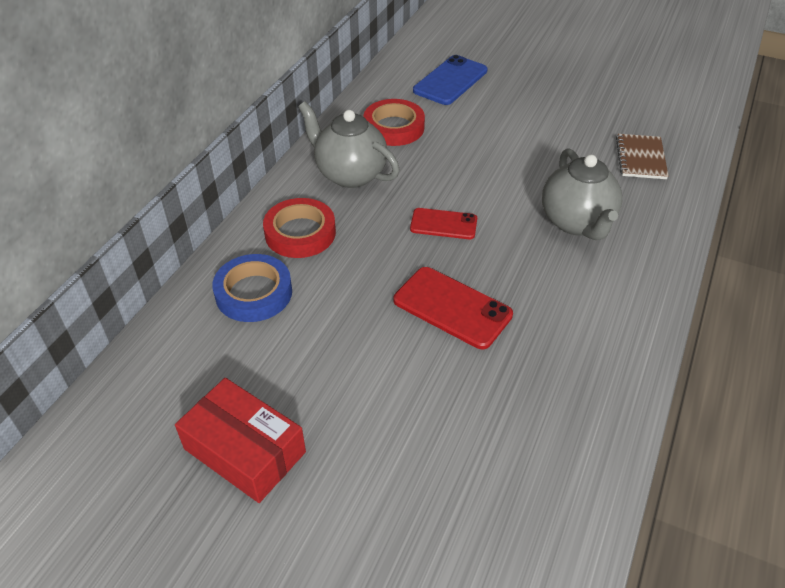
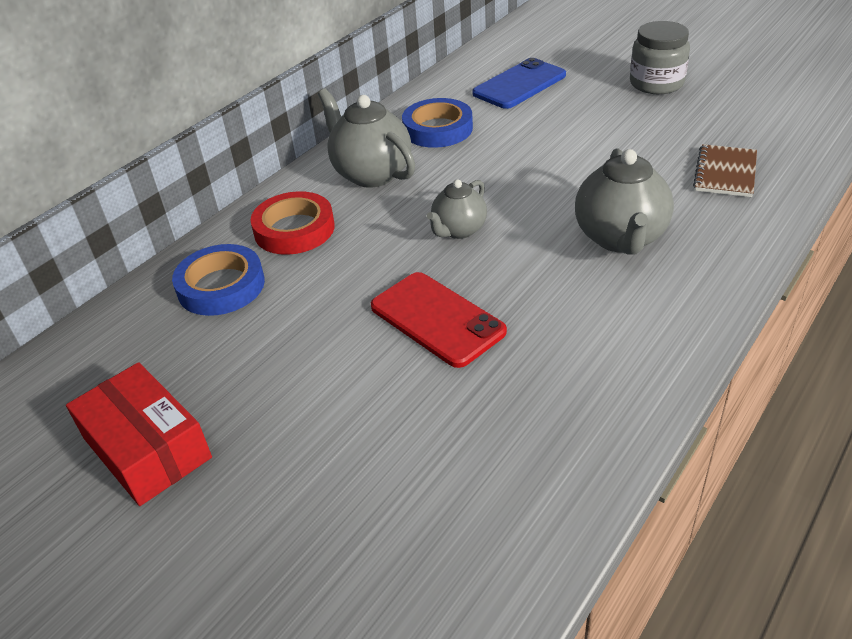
camera: 15 degrees right, 5 degrees down
red tape [364,99,425,146] -> blue tape [402,98,473,148]
red phone [410,208,477,239] -> grey teapot [427,179,487,239]
none -> grey jar [630,21,690,94]

